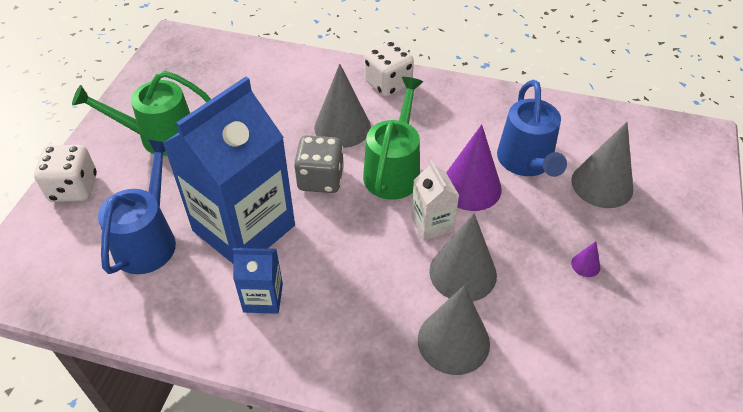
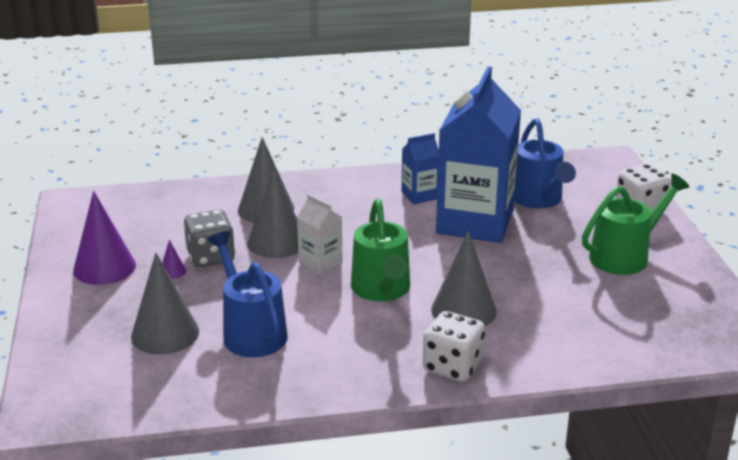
camera: 155 degrees right, 20 degrees down
grey dice [294,135,344,193] -> grey dice moved to [183,210,235,267]
purple cone [446,124,502,211] -> purple cone moved to [73,191,136,285]

